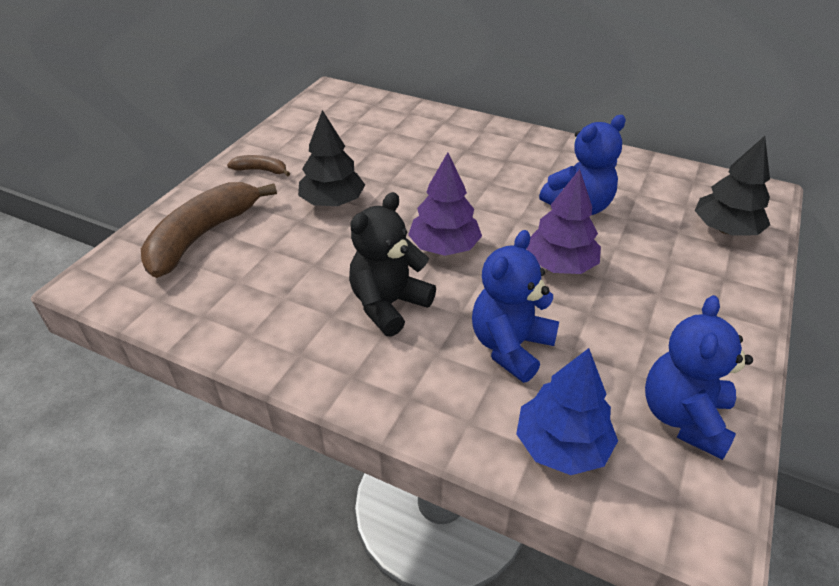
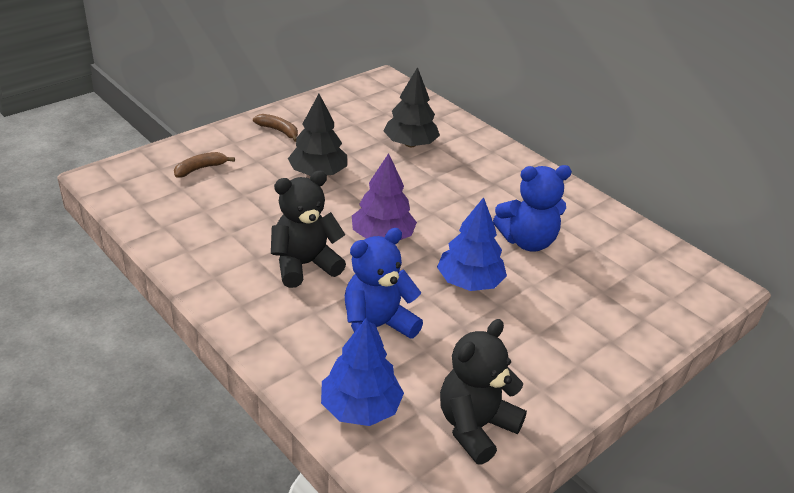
camera: 20 degrees right, 5 degrees down
brown banana [141,182,277,278] -> brown banana [174,152,235,177], size x0.46
purple tree [527,169,601,274] -> blue tree [437,197,507,291]
blue teddy bear [645,295,753,460] -> black teddy bear [440,319,527,465]
black tree [695,136,770,236] -> black tree moved to [384,67,440,147]

